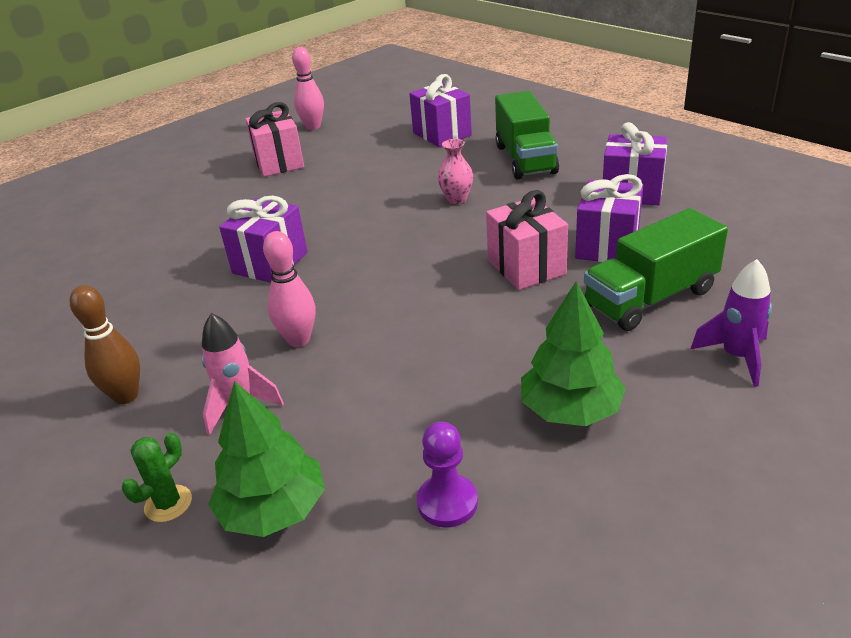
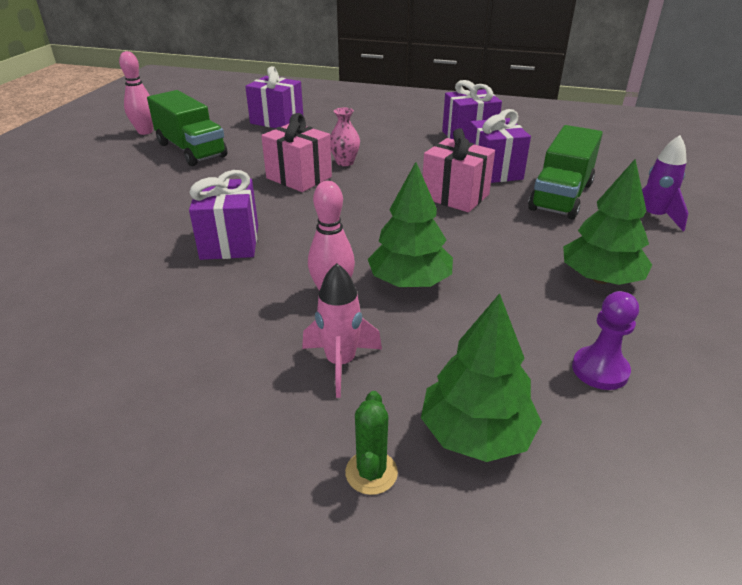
camera: 35 degrees left, 0 degrees up
brown bowling pin [70,285,140,404] -> none
pink gift [245,102,304,177] -> pink gift moved to [261,113,332,192]
green truck [495,91,559,180] -> green truck moved to [147,90,227,166]
none -> green tree [368,162,453,287]

